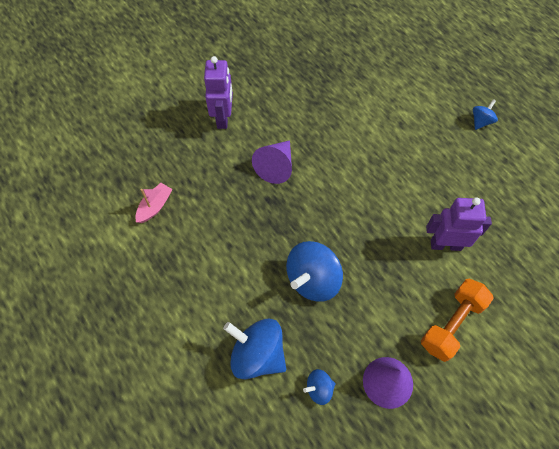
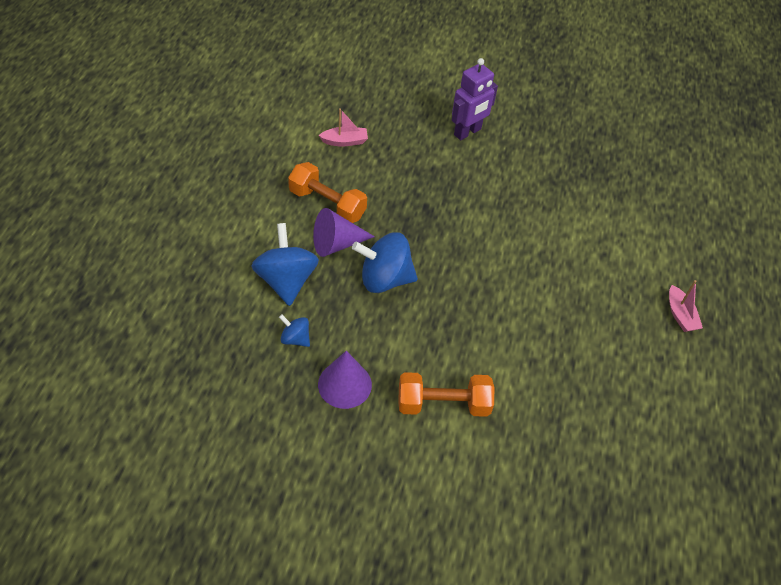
camera: 45 degrees right, 10 degrees down
purple cone [252,140,292,184] -> purple cone moved to [313,208,375,257]
purple robot [426,197,492,251] -> none
blue spinning top [473,99,498,130] -> pink boat [669,280,703,332]
none -> orange dumbbell [288,162,367,223]

